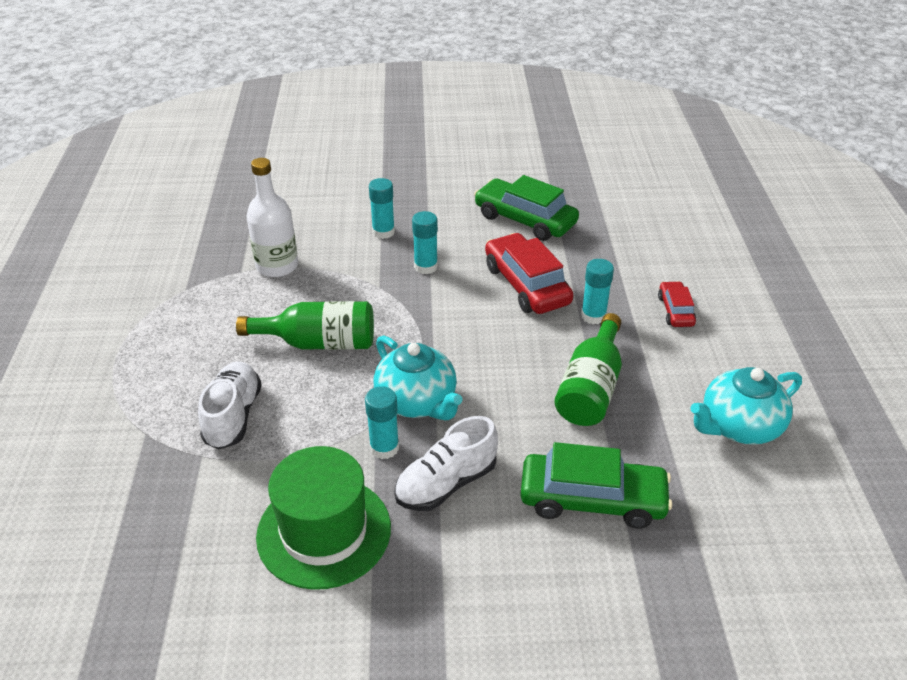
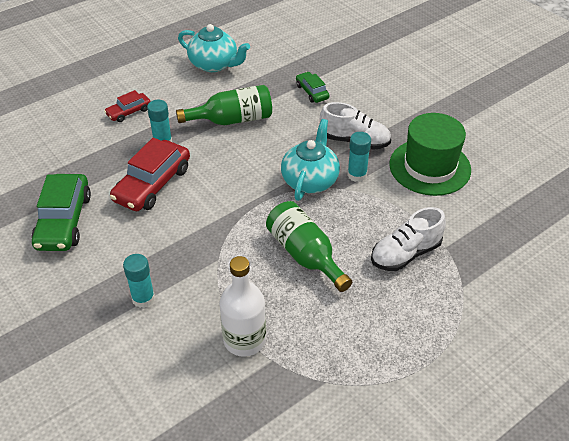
camera: 125 degrees left, 5 degrees up
turquoise glue stick [412,211,438,274] -> none
green car [520,442,672,529] -> green car [296,72,330,103], size x0.54

